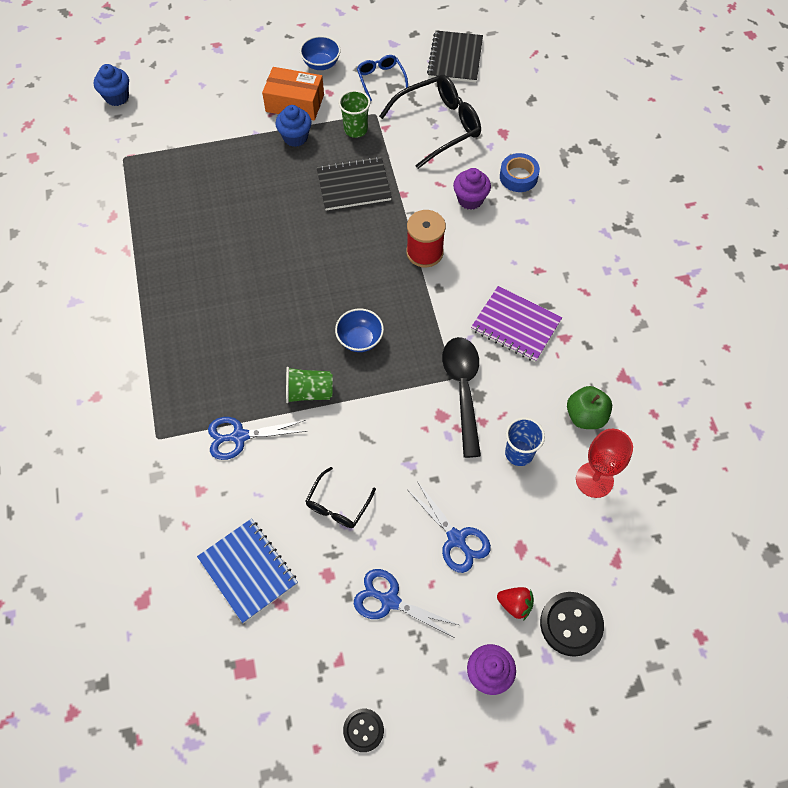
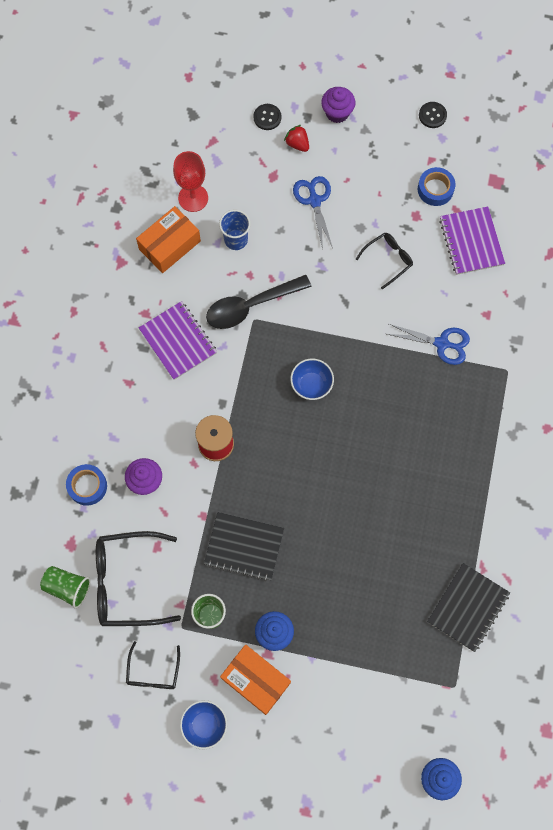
camera: 155 degrees left, 10 degrees up
blue notebook [197,519,298,623] -> purple notebook [439,207,505,275]
green cup [286,367,333,403] -> green cup moved to [40,566,91,609]
blue scissors [354,569,459,638] -> none
blue glasses [357,55,408,101] -> black glasses [126,641,180,689]
black notebook [427,30,483,83] -> black notebook moved to [427,563,510,652]
black spoon [442,337,481,458] -> black spoon turned 45 degrees clockwise [206,275,312,329]
black button [540,592,604,657] -> black button [253,104,281,130], size x0.62
green apple [567,386,612,429] -> orange box [136,206,201,273]
none -> blue tape [418,167,455,206]

